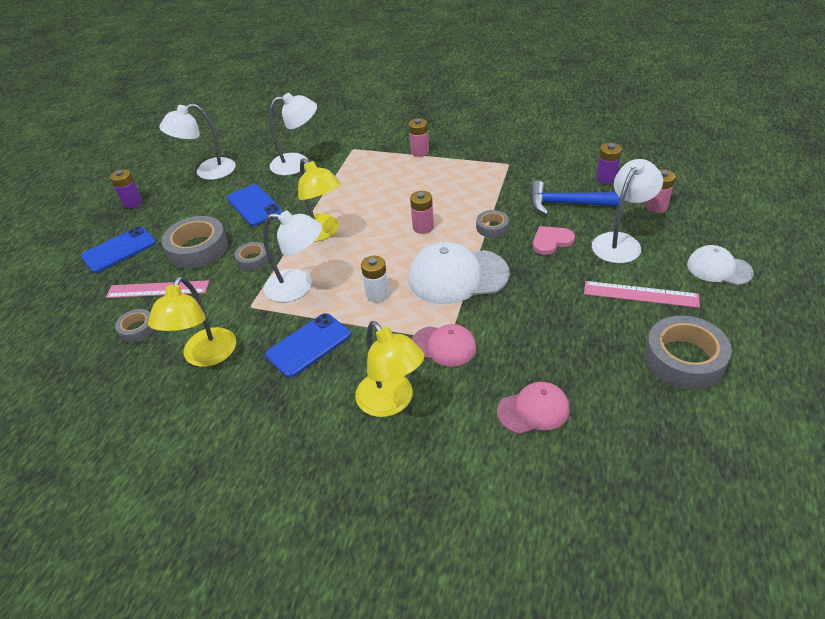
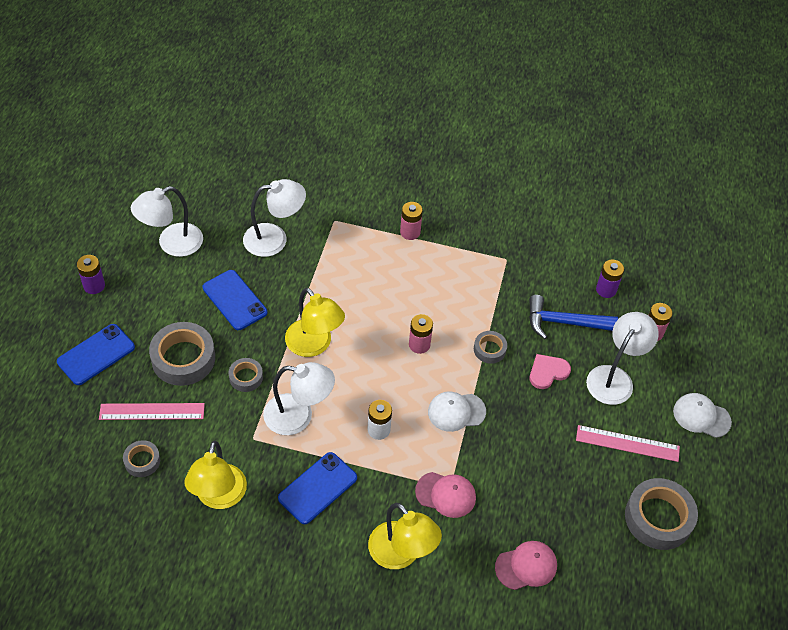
camera: 10 degrees left, 10 degrees up
white cap [408,242,510,304] -> white cap [428,392,486,432], size x0.59

